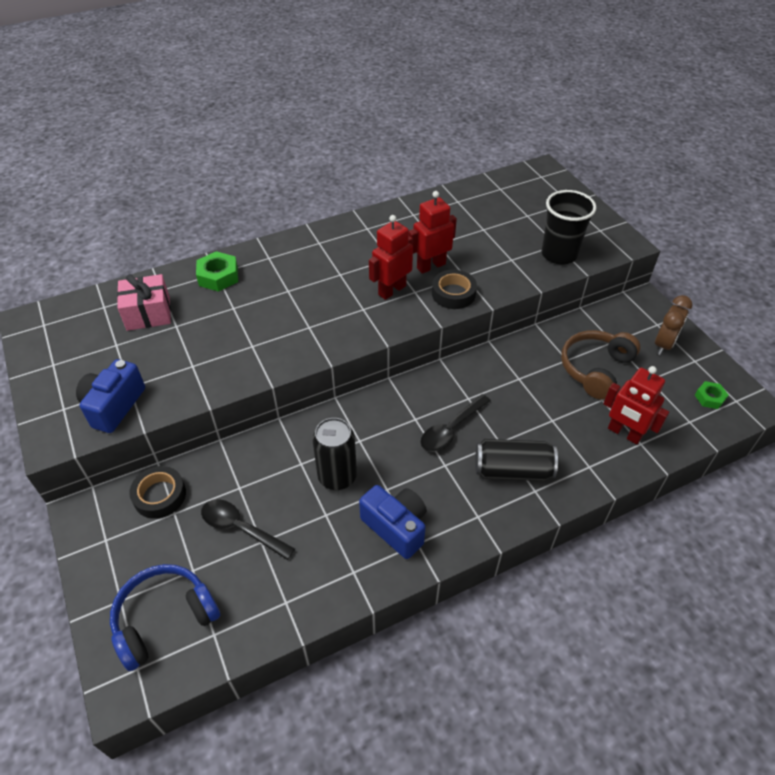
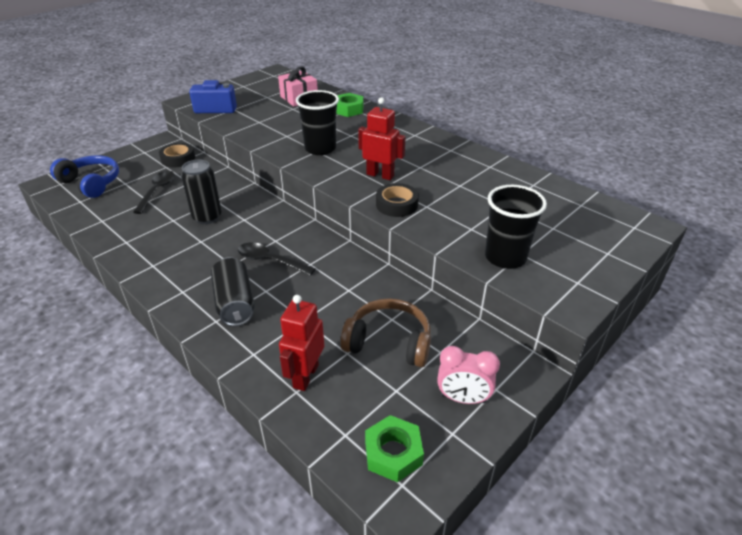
camera: 70 degrees right, 10 degrees down
blue camera [359,485,427,559] -> none
red robot [409,191,457,274] -> none
brown clock [655,295,692,355] -> pink clock [437,346,500,404]
green nut [695,381,728,409] -> green nut [365,415,424,482], size x1.62
none -> black cup [296,90,339,155]

